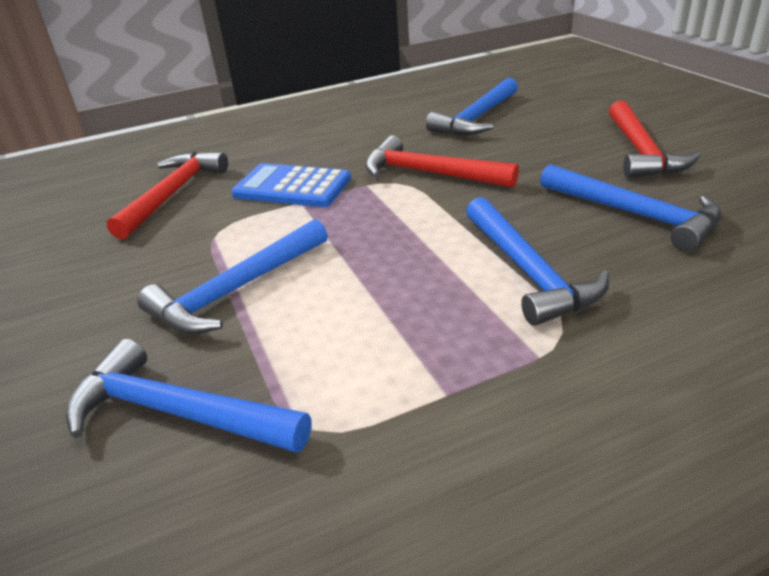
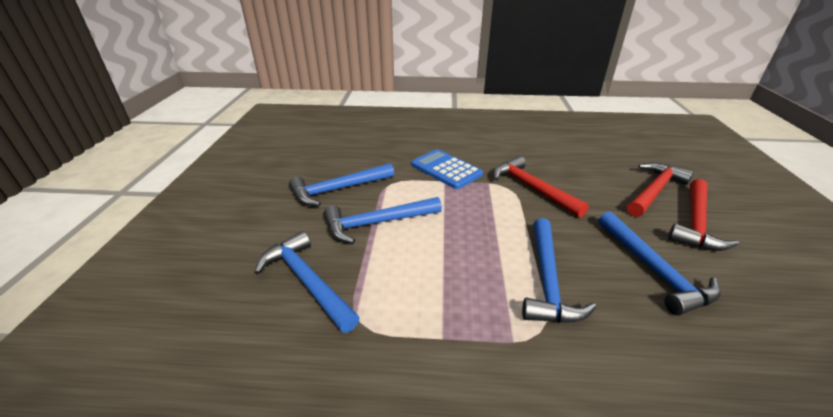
camera: 25 degrees right, 0 degrees up
red hammer [107,152,228,239] -> red hammer moved to [627,162,694,217]
blue hammer [426,78,518,135] -> blue hammer moved to [289,163,394,206]

